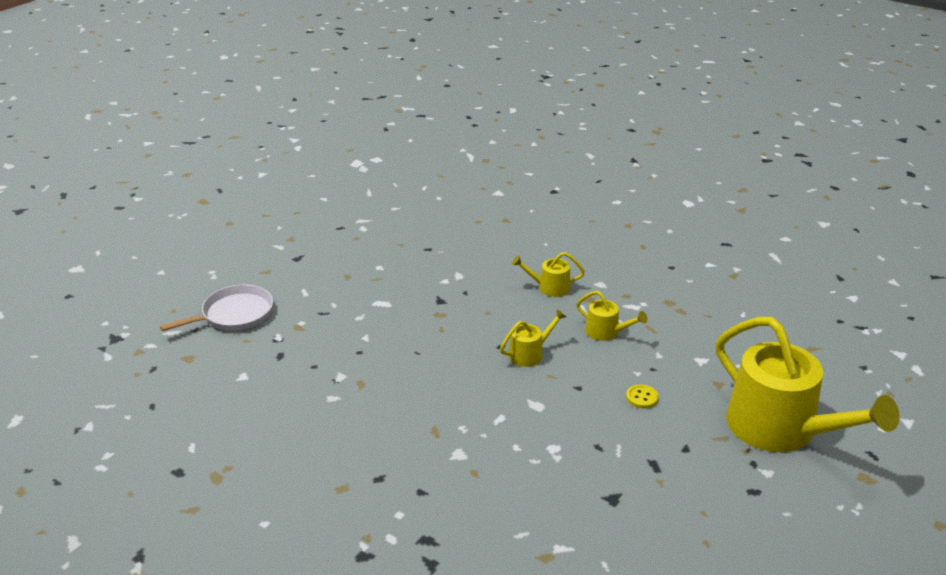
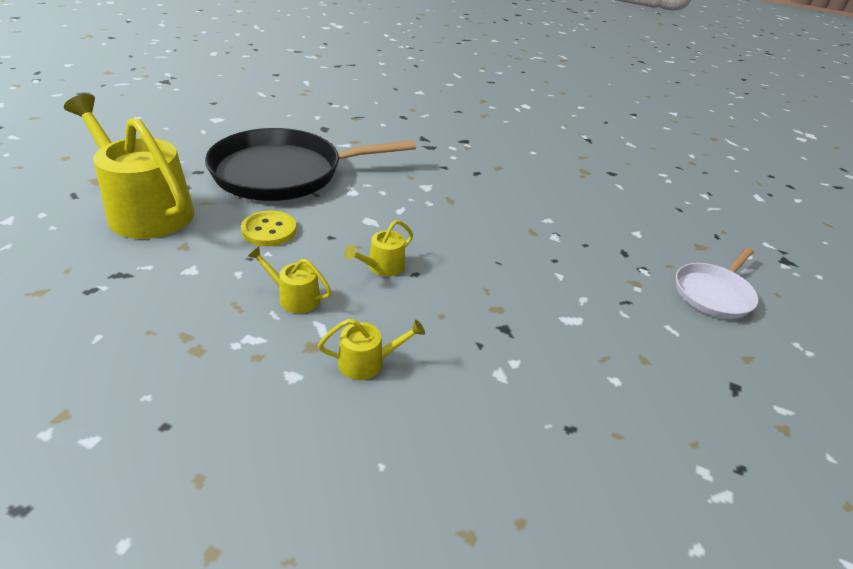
camera: 165 degrees right, 5 degrees up
yellow button [626,384,659,409] -> yellow button [241,211,297,246], size x1.73
none -> black pan [205,128,416,201]

